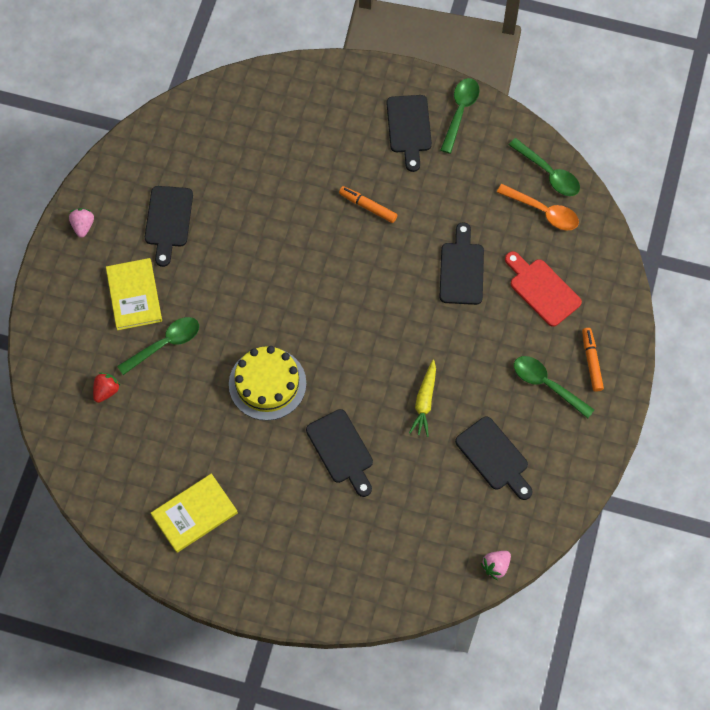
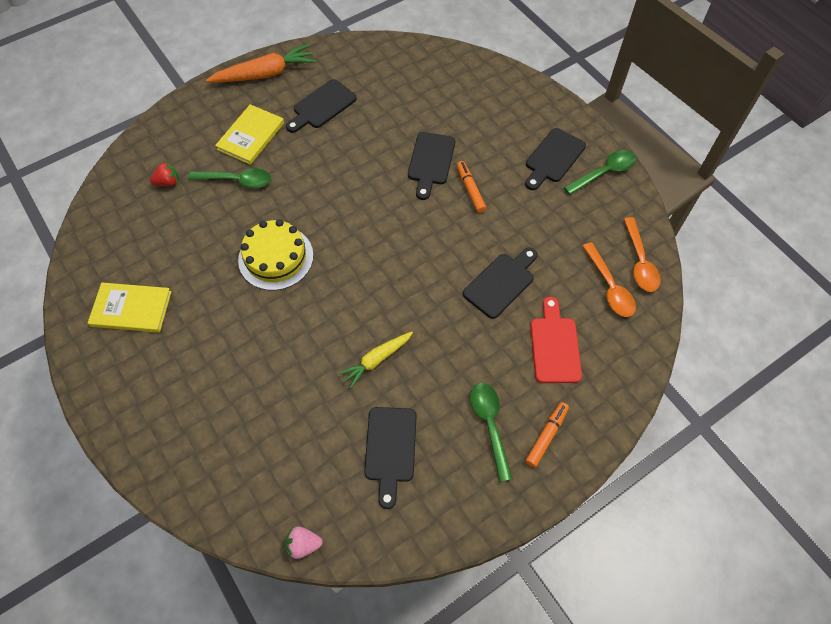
camera: 40 degrees right, 5 degrees down
pink strawberry [69,208,94,238] -> orange carrot [206,44,316,83]
black cutting board [306,409,373,497] -> black cutting board moved to [408,132,455,200]
green spoon [509,138,580,196] -> orange spoon [624,217,661,292]

